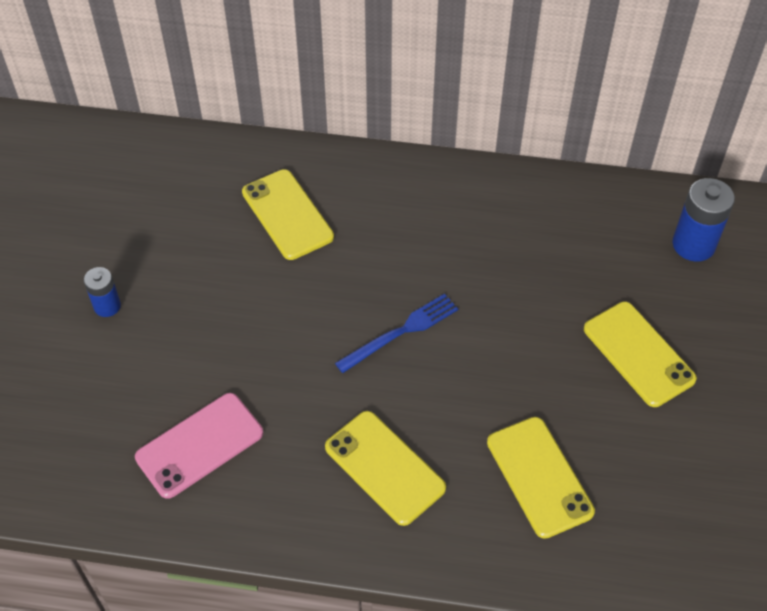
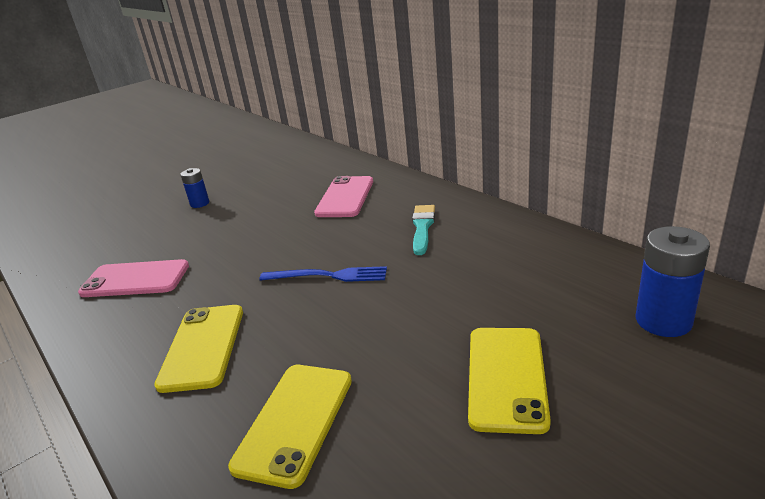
camera: 45 degrees right, 25 degrees down
yellow phone [242,169,334,260] -> pink phone [314,176,373,217]
none -> turquoise brush [412,205,435,255]

